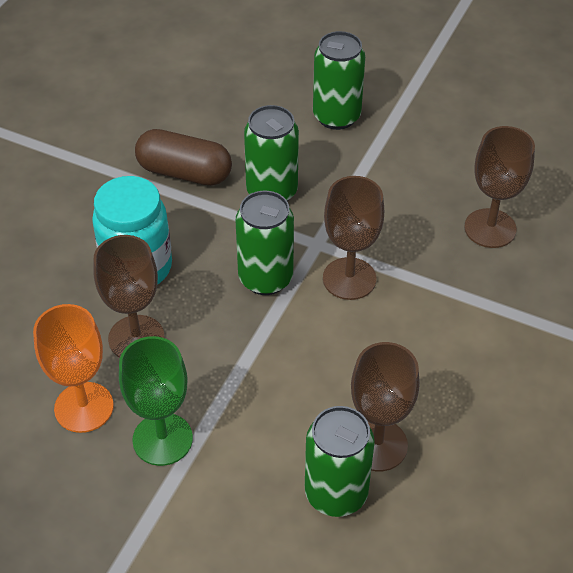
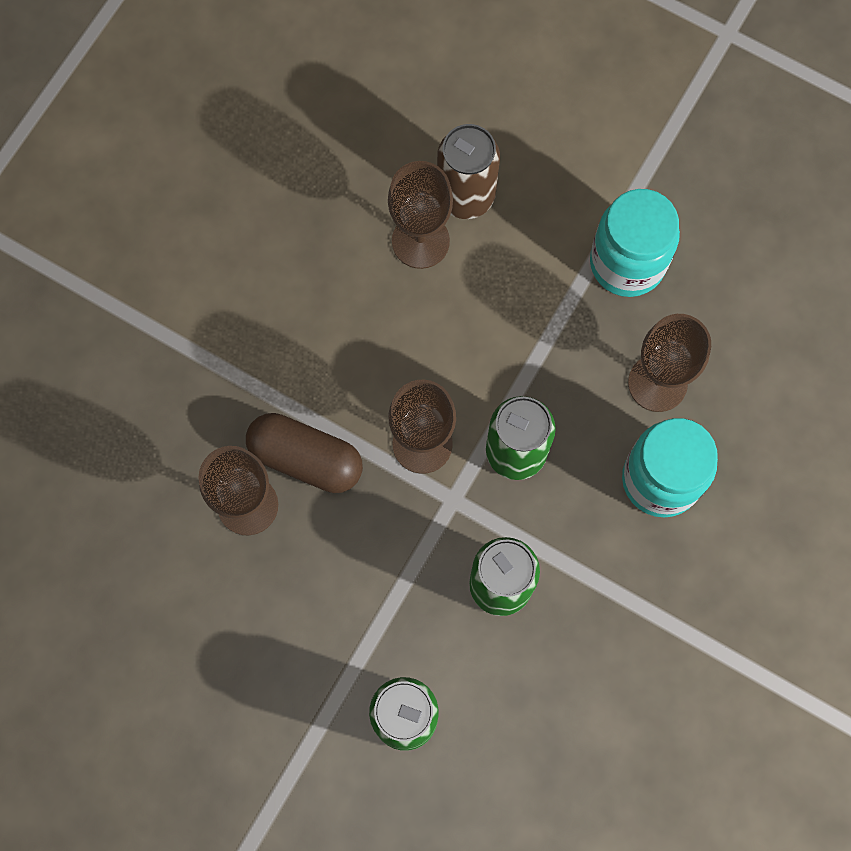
camera: 175 degrees left, 25 degrees up
orange goblet [33,304,114,433] -> none
green goblet [119,336,193,466] -> turquoise jar [590,189,680,297]
brown capsule [135,129,232,186] -> brown capsule moved to [246,413,363,493]
green can [305,406,375,517] -> brown can [437,124,500,219]

